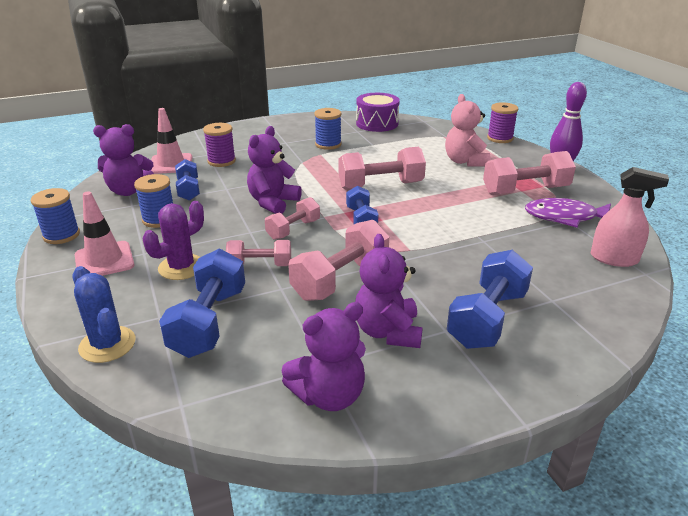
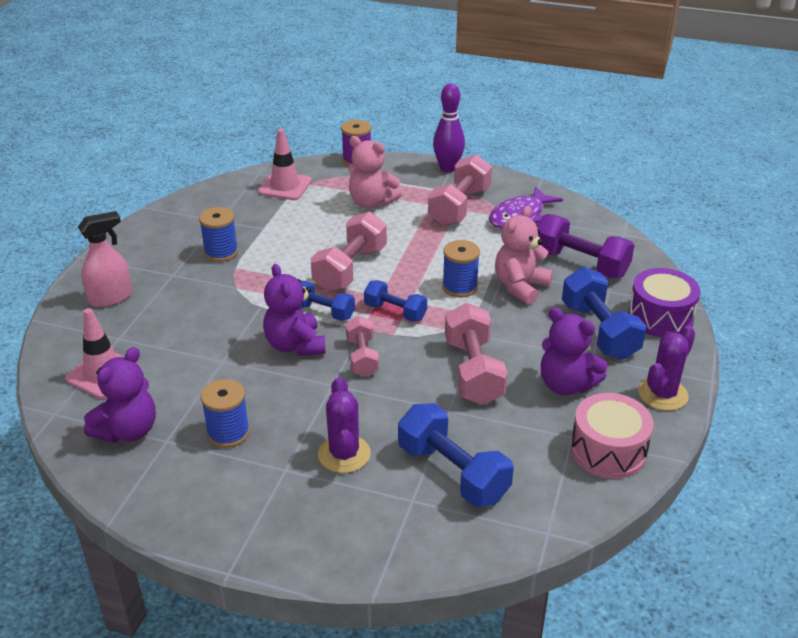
camera: 50 degrees left, 5 degrees up
blue spool [31,188,80,244] -> blue spool moved to [442,240,480,298]
blue cactus [72,266,135,363] -> none
pink traffic cone [75,191,134,276] -> pink traffic cone moved to [258,129,312,200]
blue dumbbell [175,159,200,201] -> blue dumbbell moved to [301,281,355,321]
purple spool [203,123,236,167] -> none
pink dumbbell [226,240,291,266] -> none
purple teddy bear [282,302,366,411] -> pink drum [571,393,654,479]
purple drum [356,93,400,132] -> purple drum moved to [628,268,701,337]
pink spray bottle [591,167,669,267] -> pink spray bottle moved to [78,211,132,307]
none -> pink teddy bear [495,206,553,305]
none -> purple dumbbell [537,214,635,278]
none -> purple cactus [638,326,696,411]

